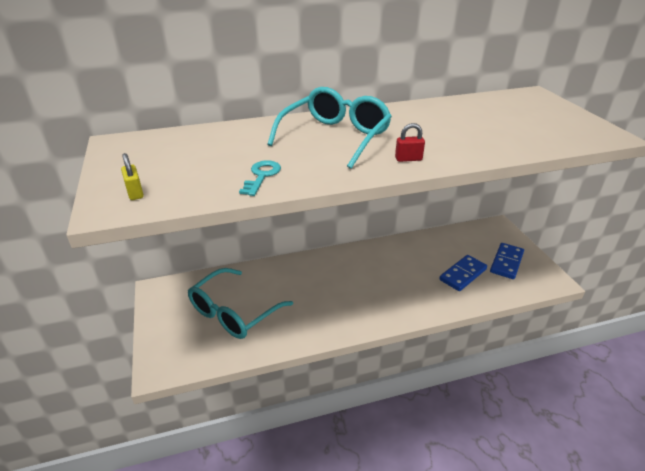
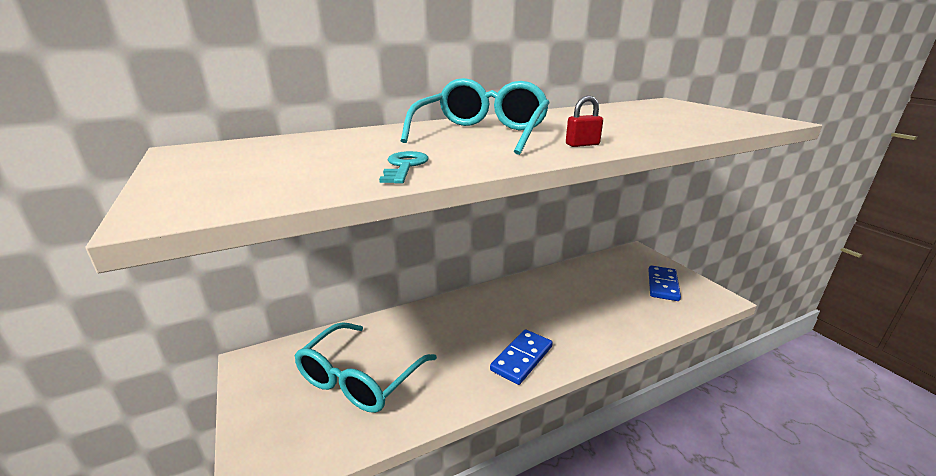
camera: 10 degrees left, 10 degrees down
yellow padlock [121,153,144,200] -> none
blue domino [439,255,487,291] -> blue domino moved to [490,329,553,385]

